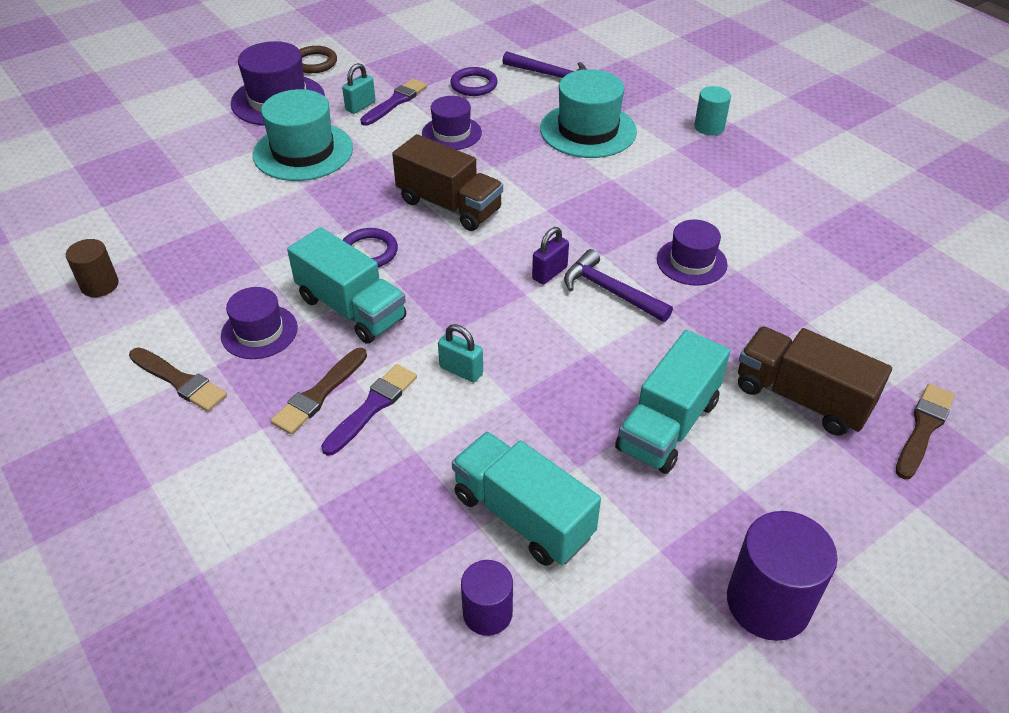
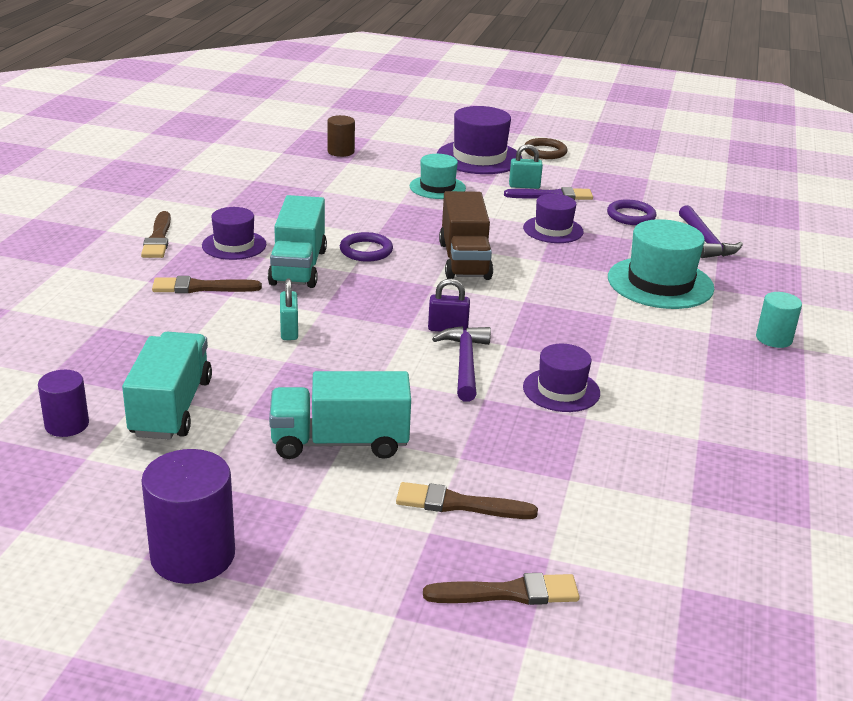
camera: 50 degrees right, 15 degrees down
brown cylinder [66,239,119,297] -> brown cylinder moved to [327,115,355,157]
turquoise hat [253,89,353,181] -> turquoise hat [410,154,466,199], size x0.62
purple brush [321,364,417,456] -> none
brown truck [738,327,892,436] -> brown brush [396,482,538,519]

